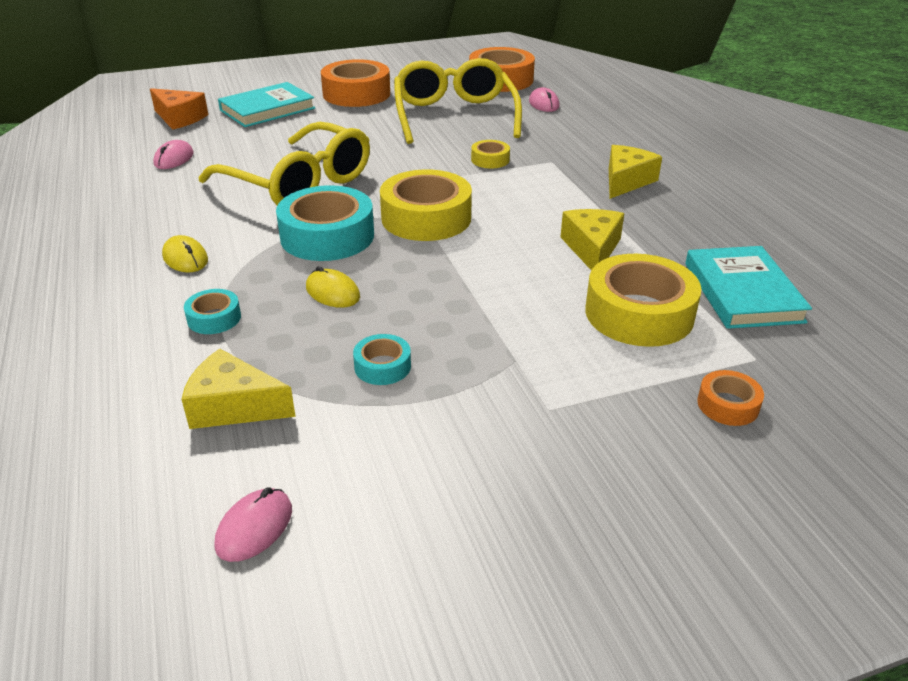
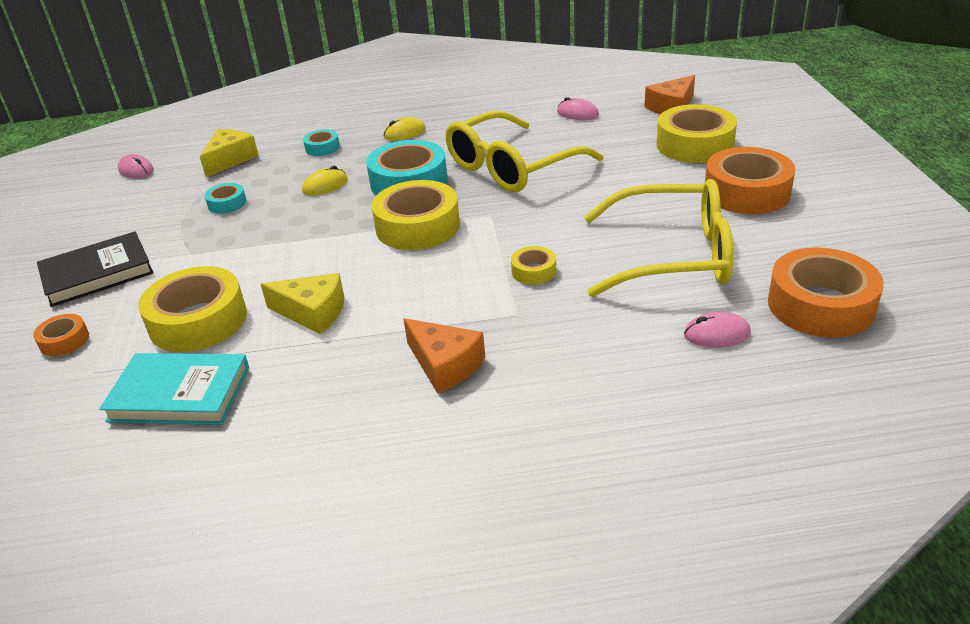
camera: 105 degrees right, 0 degrees up
turquoise book [218,82,315,127] -> yellow tape [656,104,737,163]
yellow cheese [609,145,662,199] -> orange cheese [403,318,485,394]
none -> black book [37,232,154,307]

